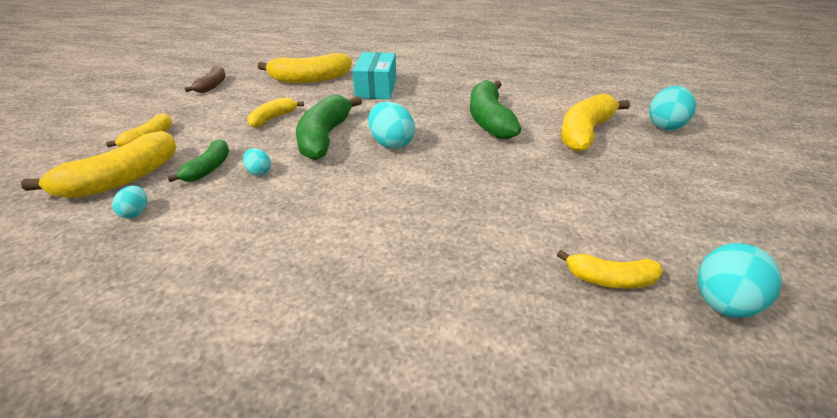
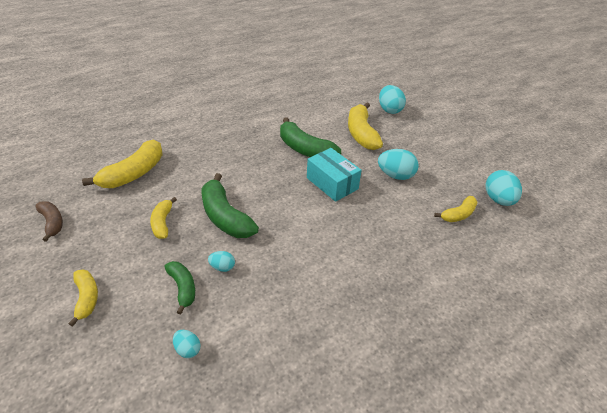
camera: 45 degrees left, 5 degrees up
yellow banana [21,131,177,198] -> none
turquoise box [352,52,396,99] -> turquoise box moved to [307,148,362,202]
turquoise egg [368,102,415,149] -> turquoise egg moved to [378,149,419,180]

